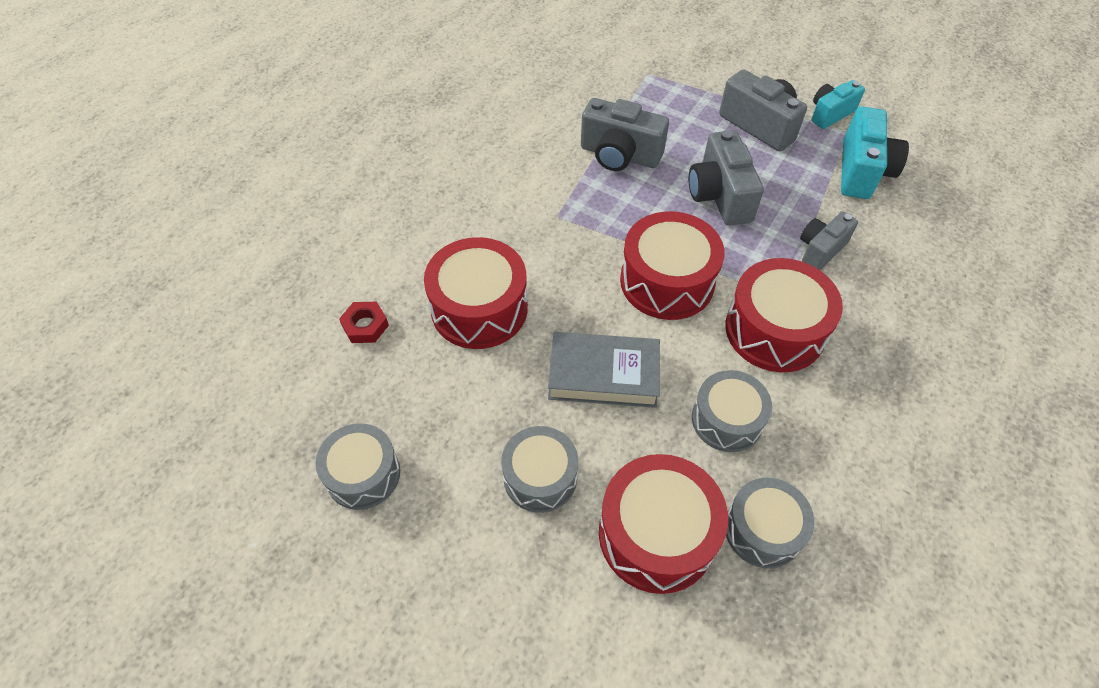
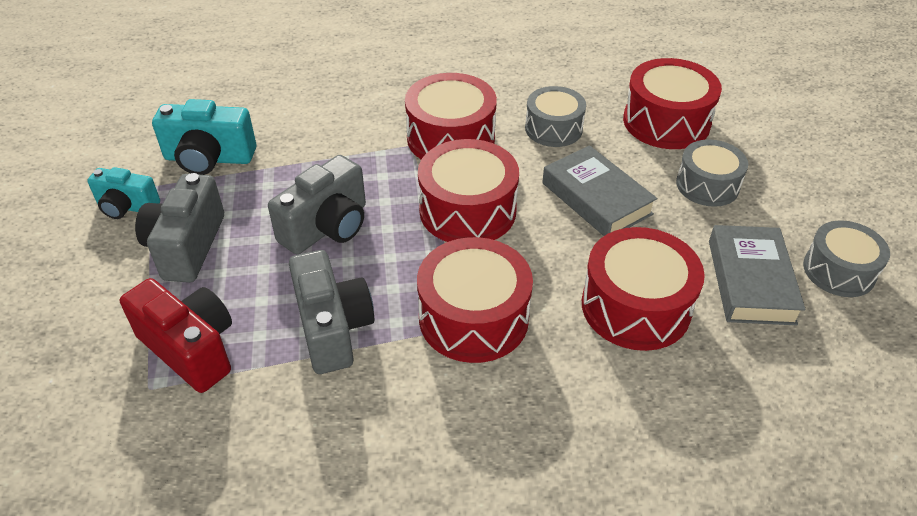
camera: 130 degrees left, 10 degrees down
red nut [339,302,389,343] -> none
grey drum [726,478,814,568] -> none
grey camera [800,212,858,270] -> none
turquoise camera [841,106,909,199] -> turquoise camera turned 150 degrees counterclockwise [152,99,256,175]
none -> red camera [120,278,232,393]
none -> red drum [417,237,533,363]
none -> grey book [709,225,806,325]

